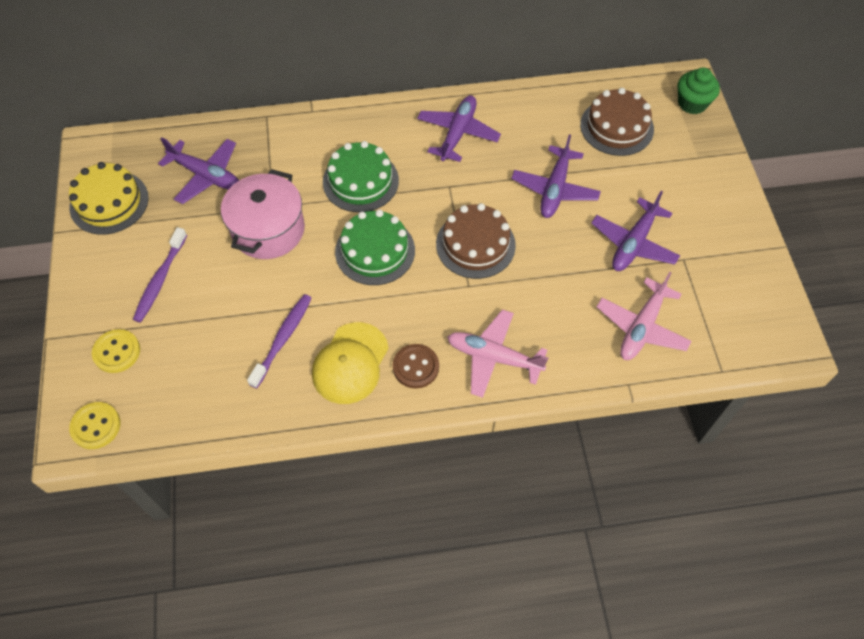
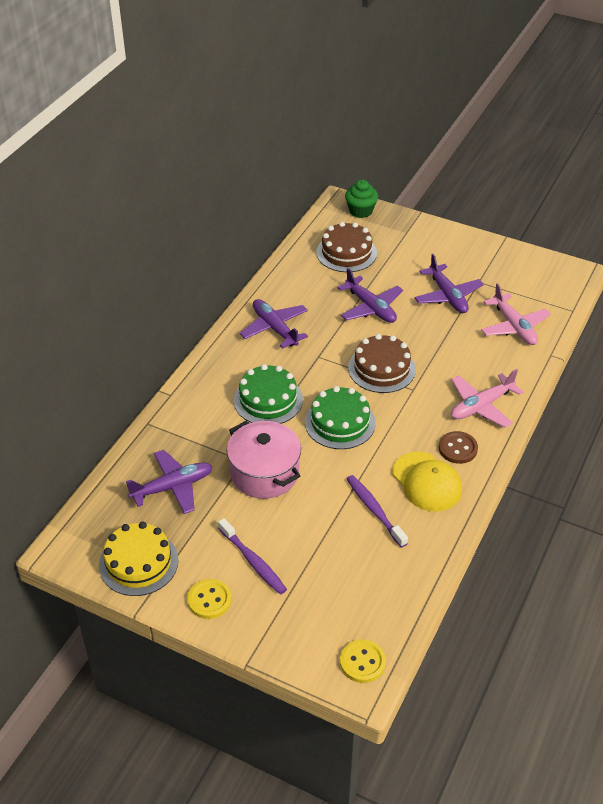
camera: 55 degrees left, 15 degrees down
yellow button [92,329,140,373] -> yellow button moved to [187,579,232,619]

